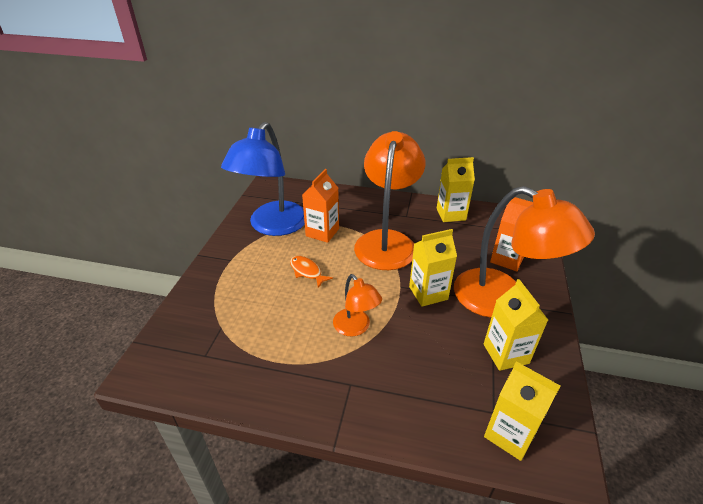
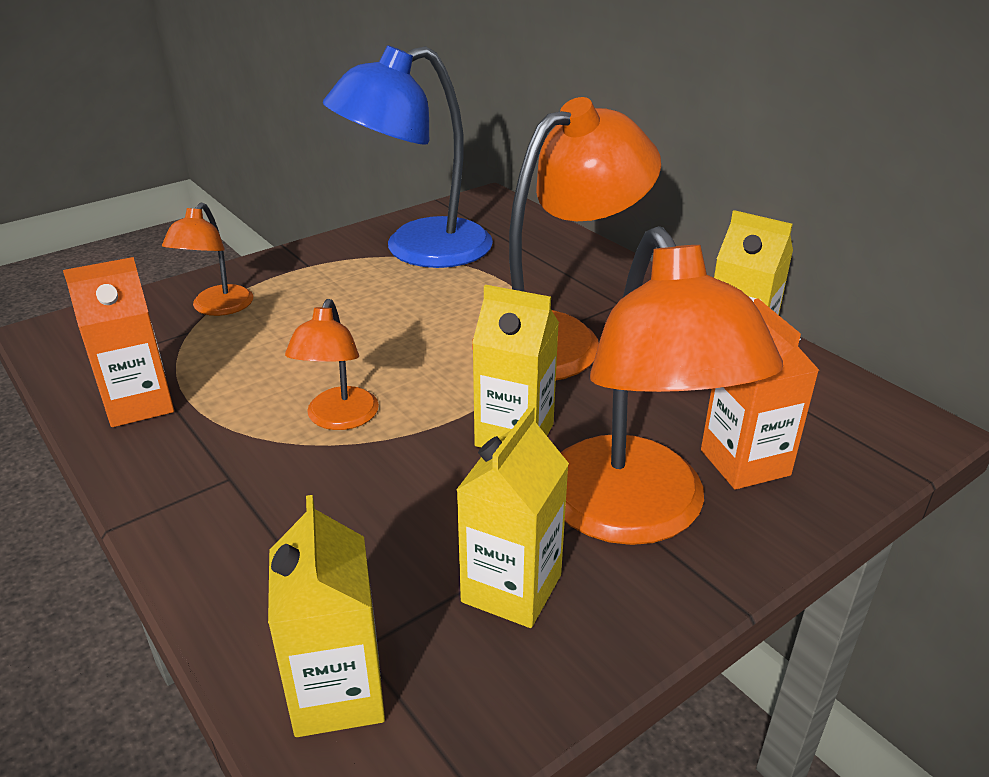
camera: 40 degrees right, 5 degrees down
orange fish [290,256,333,288] -> none
orange carton [302,169,339,243] -> orange carton moved to [63,257,174,427]
none -> orange lamp [162,202,253,316]

